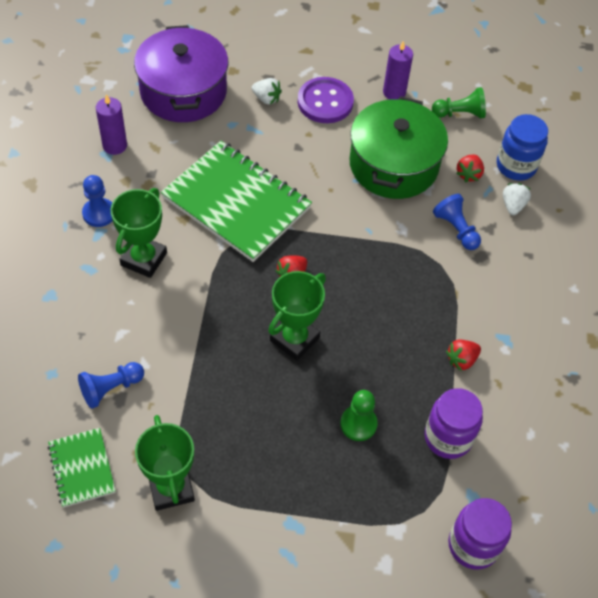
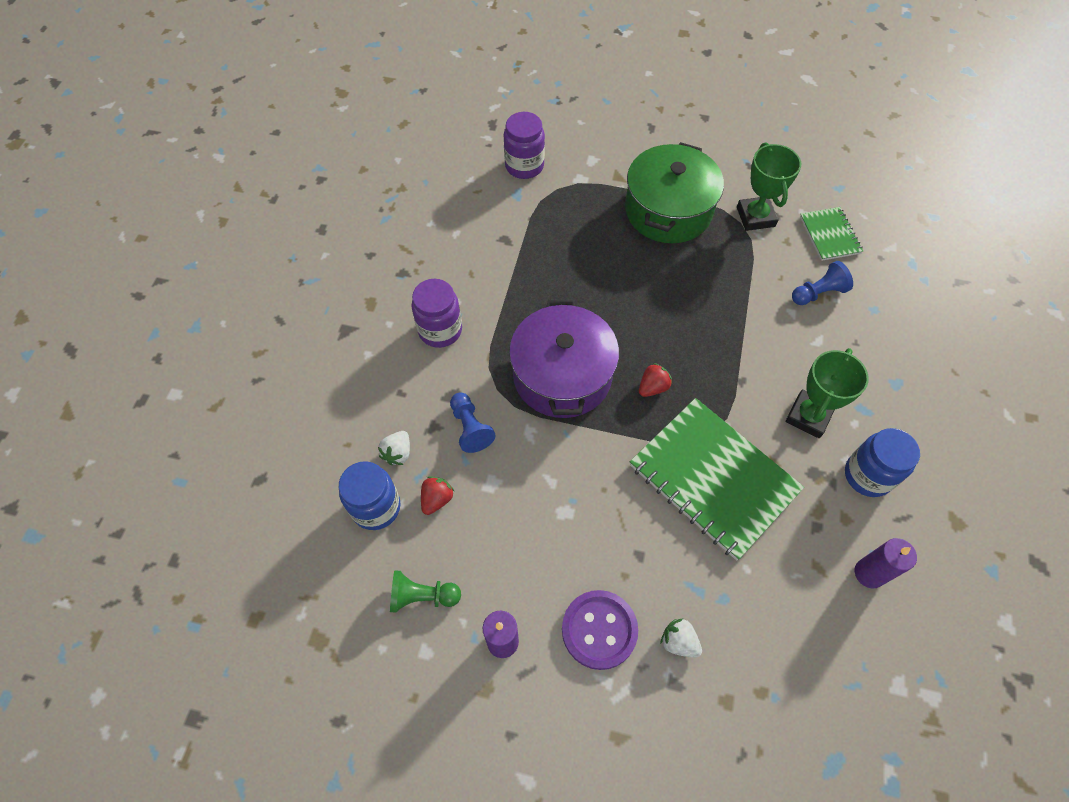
camera: 170 degrees left, 5 degrees up
blue pawn [82,175,113,227] -> blue jar [845,428,920,497]
purple pot [134,25,228,122] -> purple pot moved to [509,300,619,418]
green trophy [268,271,326,361] -> none
green pawn [340,390,378,441] -> none
green pot [350,96,448,199] -> green pot moved to [625,142,724,243]
purple jar [424,388,483,459] -> purple jar moved to [411,279,462,348]
red strawberry [446,339,481,371] -> none

